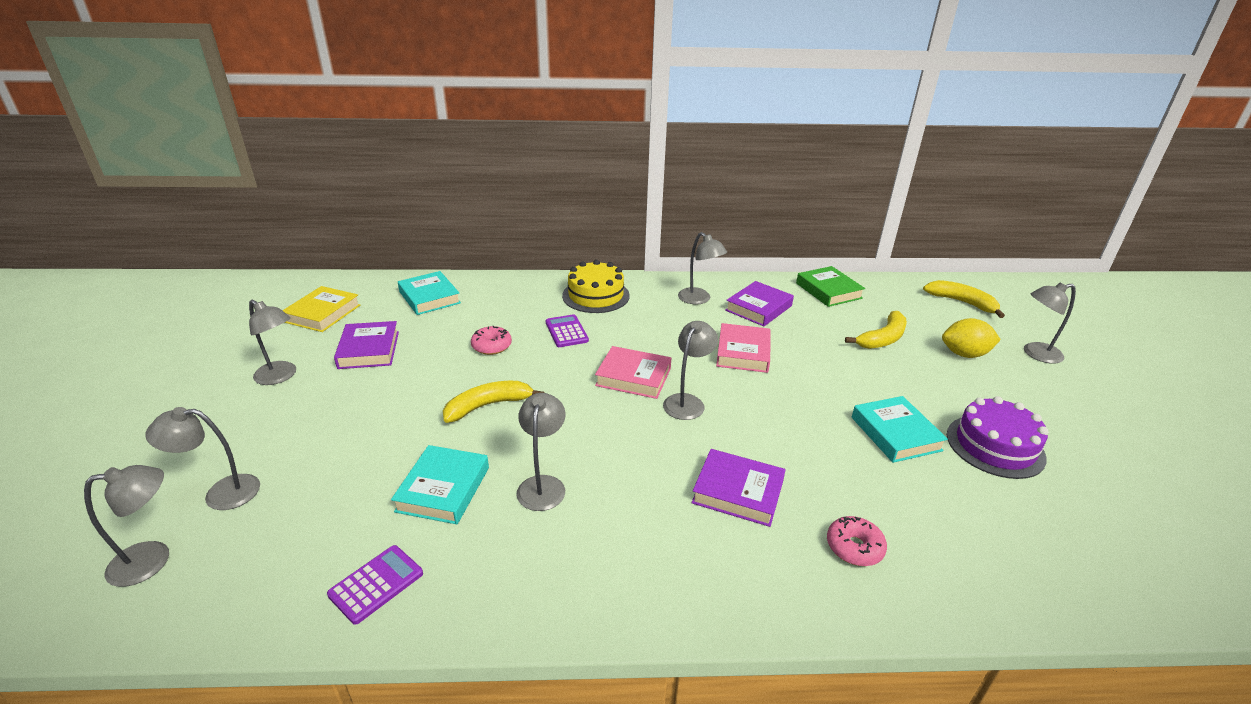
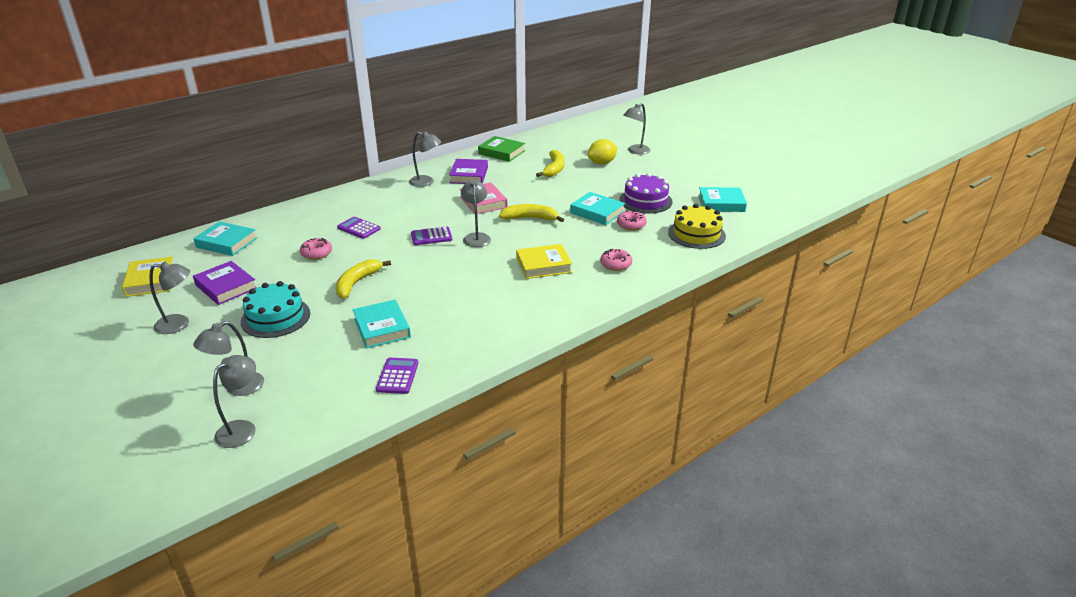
camera: 35 degrees left, 0 degrees up
grey lamp [517,393,565,511] -> none
yellow cake [562,260,630,313] -> yellow cake moved to [668,204,726,249]
pink book [595,346,671,399] -> purple calculator [411,227,453,245]
purple book [691,449,786,527] -> yellow book [516,244,572,279]
yellow banana [923,280,1005,318] -> yellow banana moved to [499,204,564,222]
none -> turquoise cake [241,281,310,338]
none -> pink donut [617,211,647,231]
none -> turquoise book [698,187,747,212]

